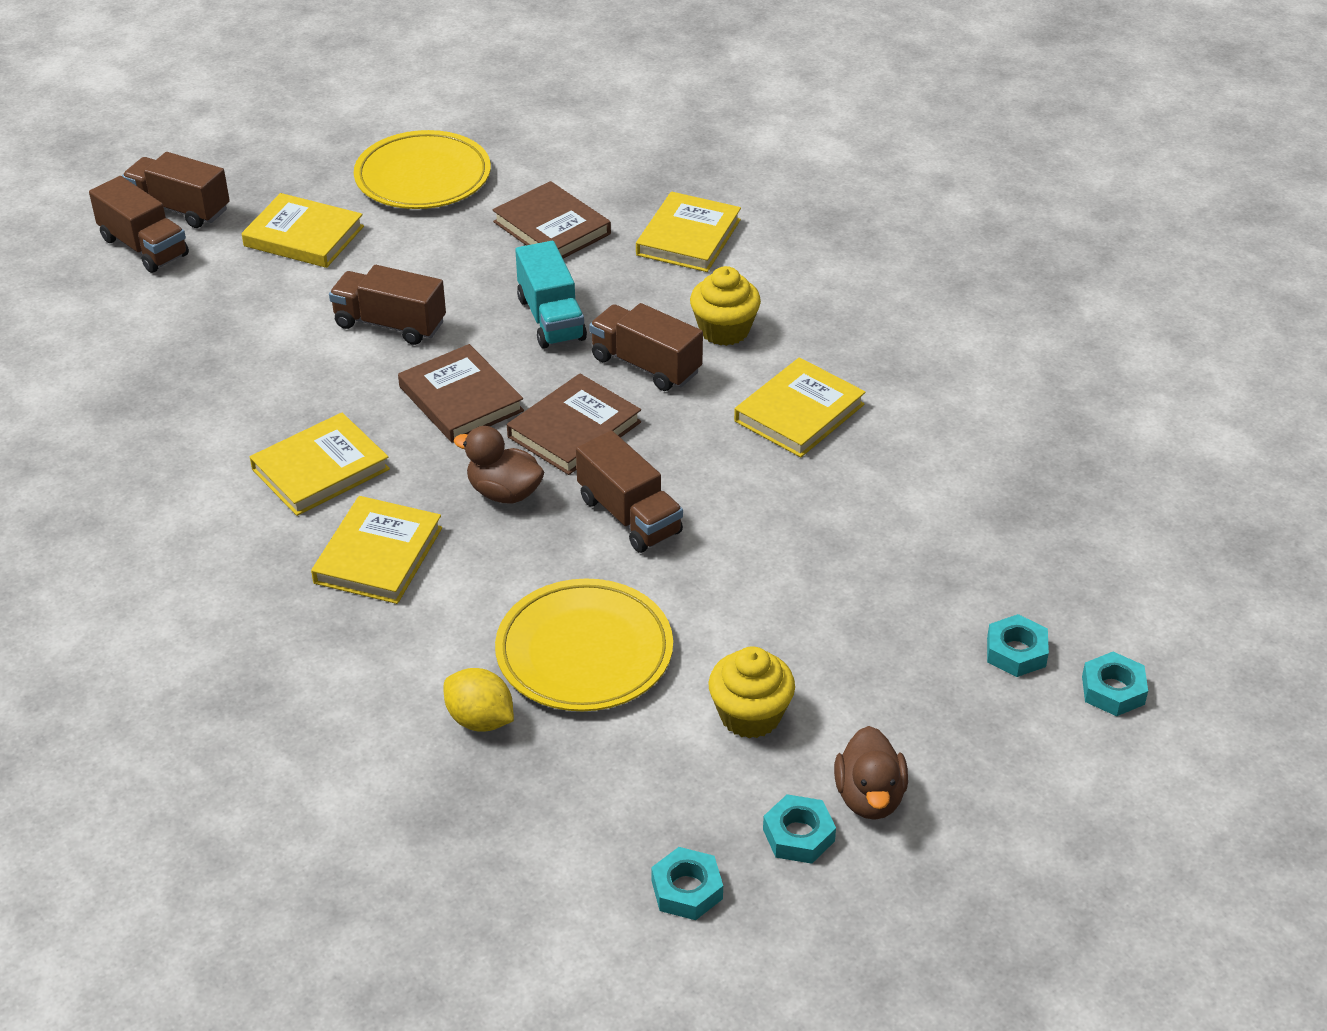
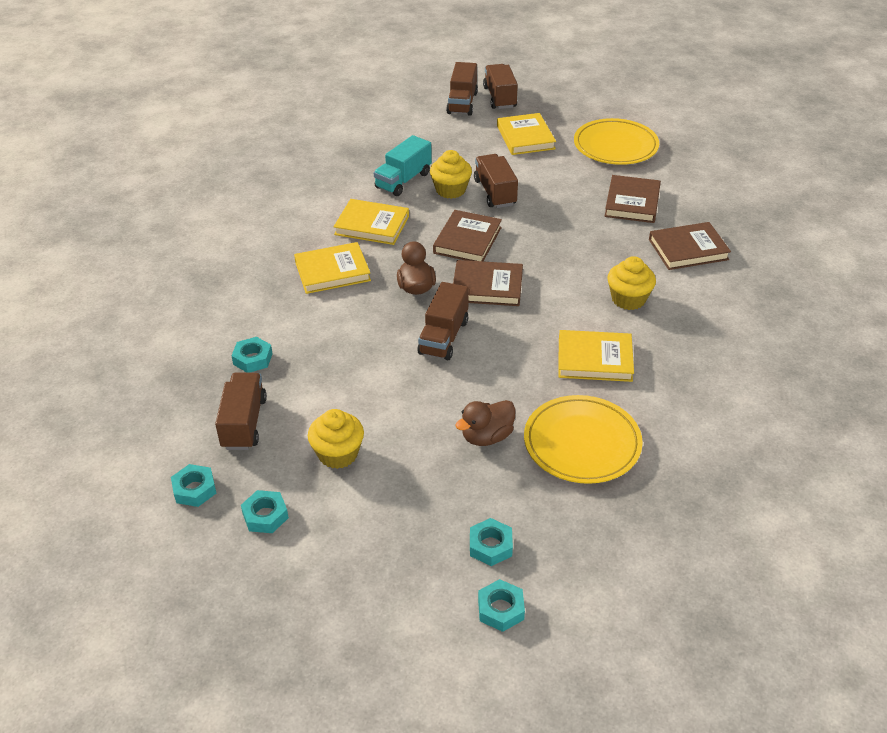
camera: 55 degrees right, 0 degrees up
yellow lemon [444,668,514,732] -> turquoise nut [231,337,273,373]
yellow plate [495,579,673,711] -> yellow plate moved to [524,395,643,484]
turquoise truck [515,241,587,348] -> turquoise truck moved to [374,135,432,196]
brown truck [589,303,703,391] -> brown truck moved to [215,373,267,450]
yellow book [636,192,741,272] -> brown book [649,222,731,270]
brown duck [834,726,908,820] -> brown duck moved to [455,400,516,446]
none -> yellow cupcake [430,150,472,199]

